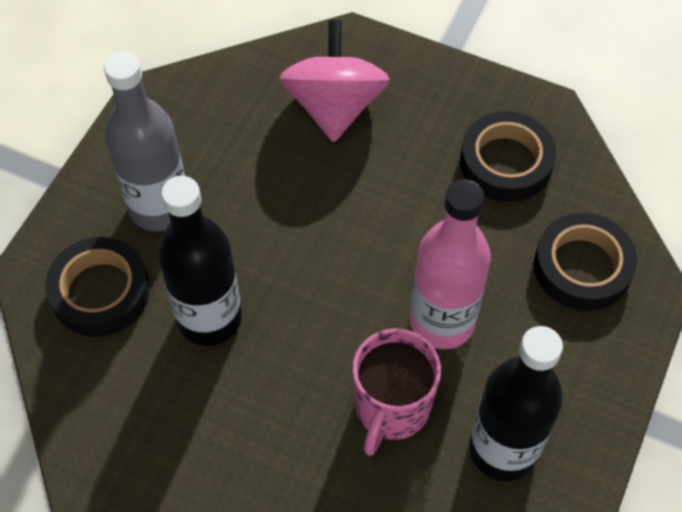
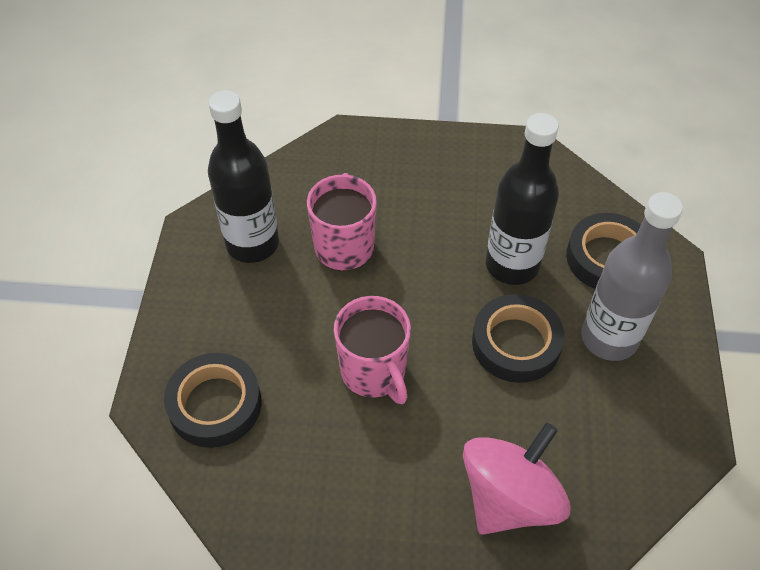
camera: 160 degrees right, 5 degrees down
pink spinning top [279,20,390,142] -> pink spinning top turned 120 degrees counterclockwise [463,422,571,535]
pink bottle [410,179,491,349] -> none
black tape [460,111,556,202] -> black tape moved to [472,294,564,383]
none -> pink mug [334,296,411,404]

